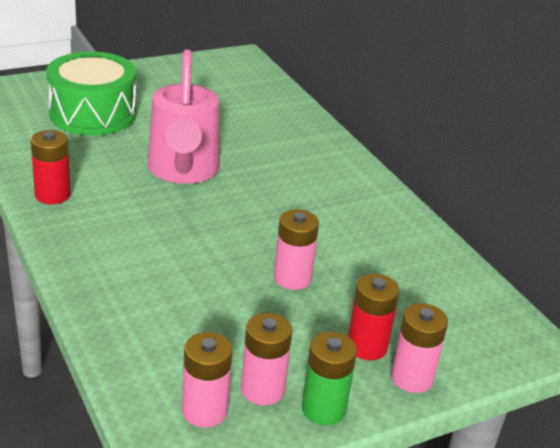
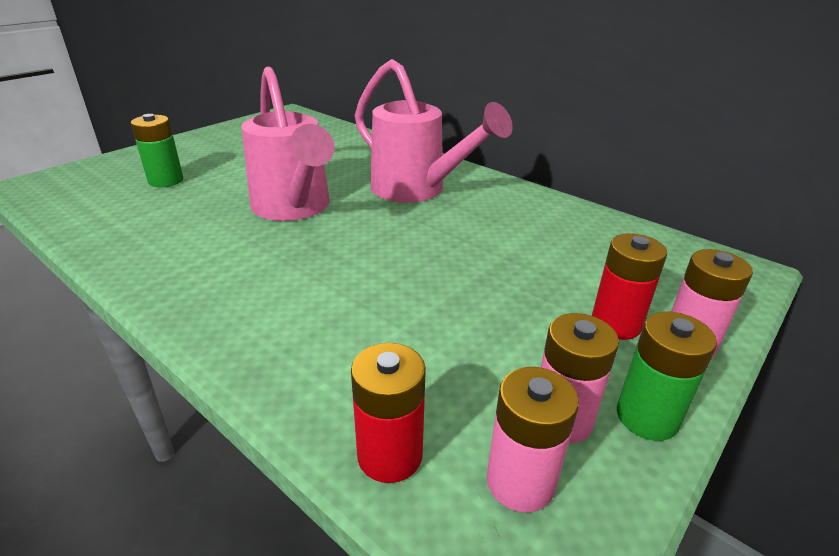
camera: 20 degrees left, 0 degrees up
red battery [31,130,71,204] -> red battery moved to [351,343,426,483]
green drum [47,51,136,135] -> green battery [131,114,183,187]
pink battery [274,209,319,290] -> none
none -> pink watering can [355,59,513,203]

